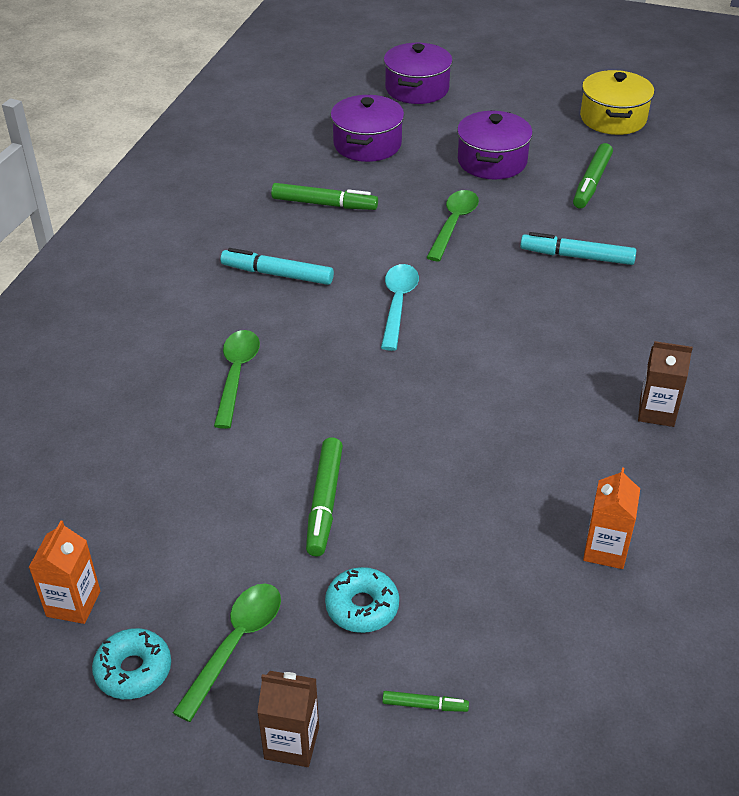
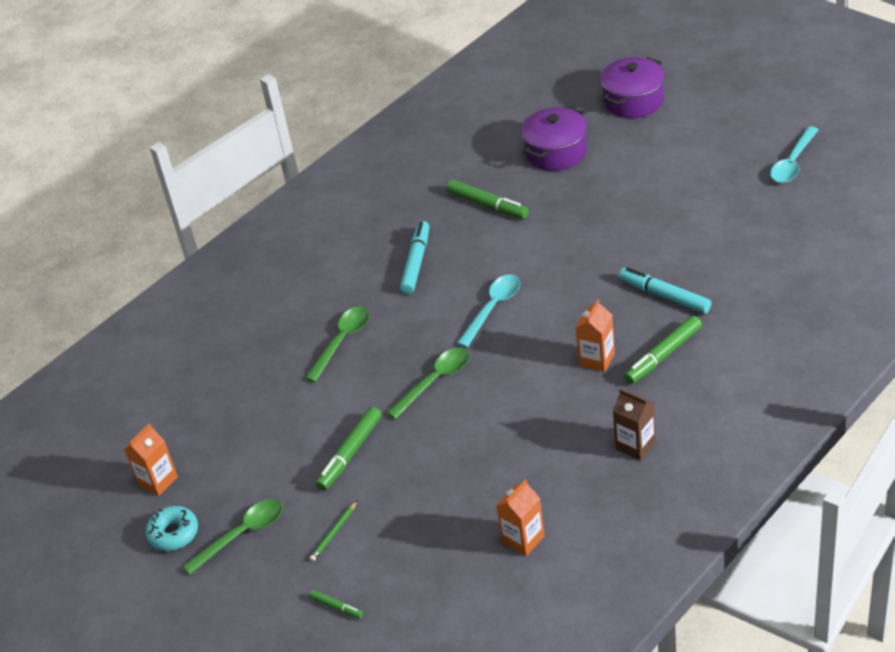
camera: 30 degrees right, 0 degrees up
turquoise marker [221,248,334,285] -> turquoise marker turned 60 degrees clockwise [400,221,429,294]
brown carton [257,671,319,767] -> none
turquoise donut [325,567,399,633] -> green pencil [309,500,358,561]
green spoon [426,190,479,261] -> green spoon moved to [387,348,470,419]
purple pot [457,110,533,180] -> none
green marker [573,143,613,209] -> green marker moved to [624,316,702,384]
yellow pot [580,70,654,135] -> turquoise spoon [770,126,819,183]
none -> orange carton [575,299,615,372]

